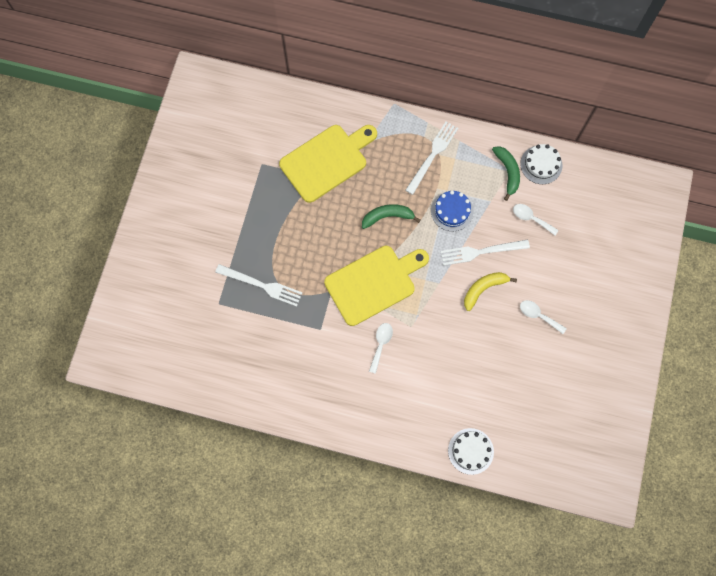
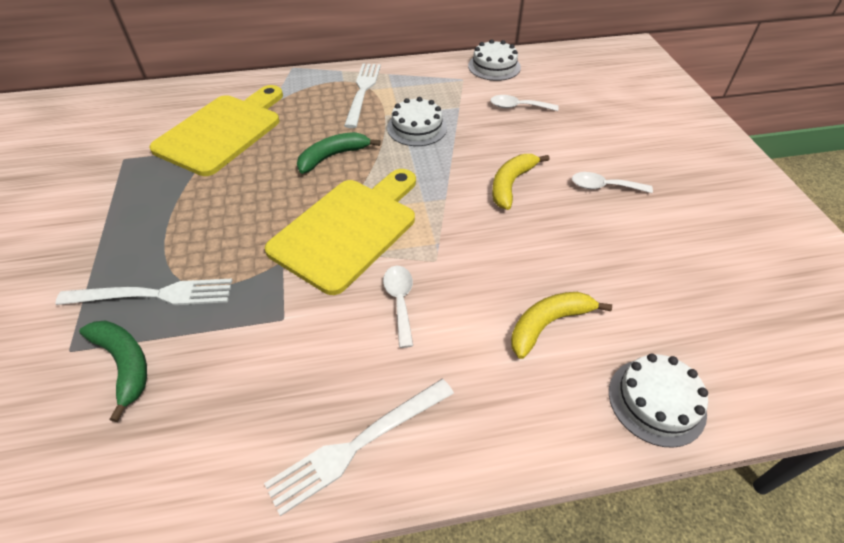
camera: 25 degrees left, 25 degrees down
blue cake [431,190,473,231] -> white cake [387,97,447,146]
white fork [440,240,530,266] -> white fork moved to [264,379,454,516]
green banana [492,146,520,201] -> green banana moved to [79,320,147,422]
none -> yellow banana [511,292,612,359]

